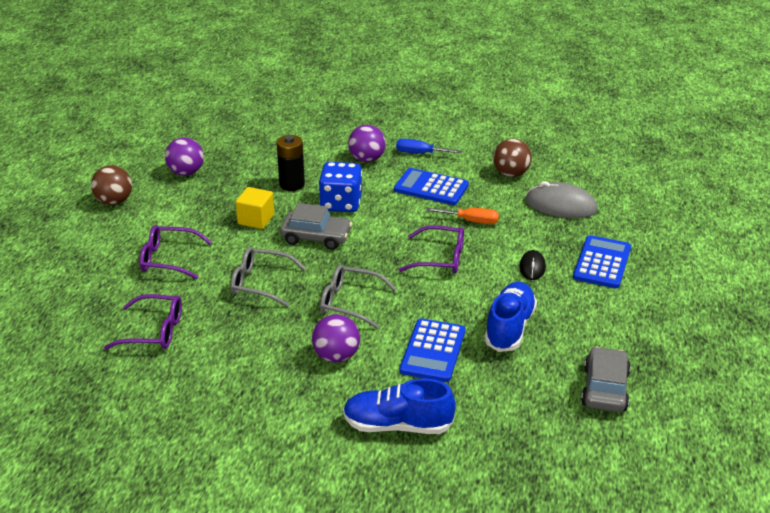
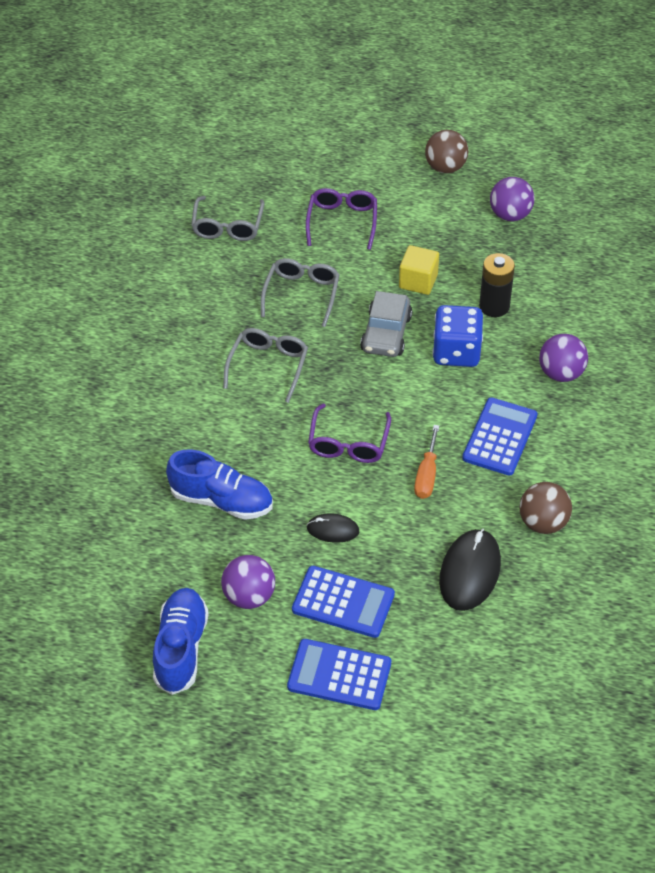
camera: 90 degrees right, 15 degrees up
purple glasses [104,294,182,350] -> grey glasses [191,196,265,241]
purple ball [312,314,360,363] -> purple ball moved to [221,555,275,609]
blue shoe [343,379,456,434] -> blue shoe moved to [153,588,209,695]
blue screwdriver [396,139,462,154] -> none
blue calculator [400,318,465,382] -> blue calculator moved to [287,639,391,710]
grey mouse [526,181,598,218] -> black mouse [439,529,501,611]
grey car [581,347,631,412] -> none

